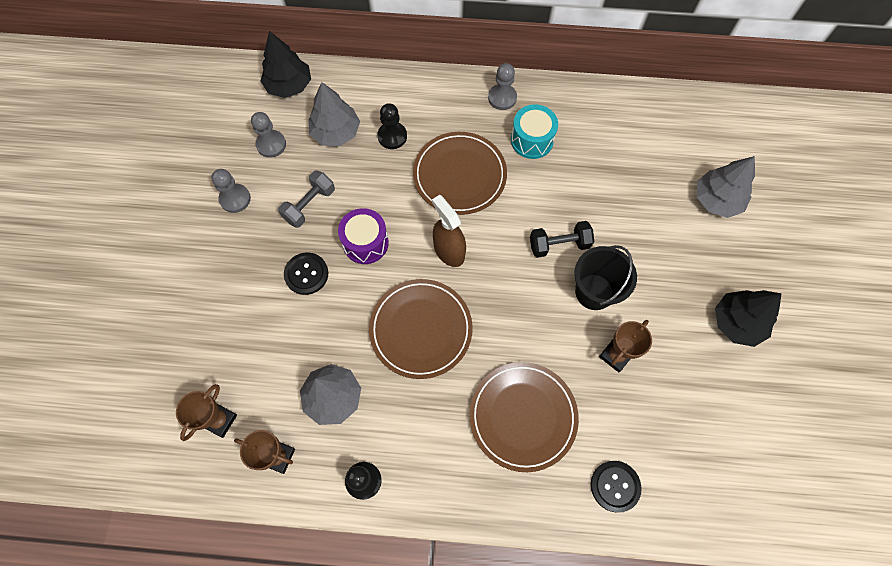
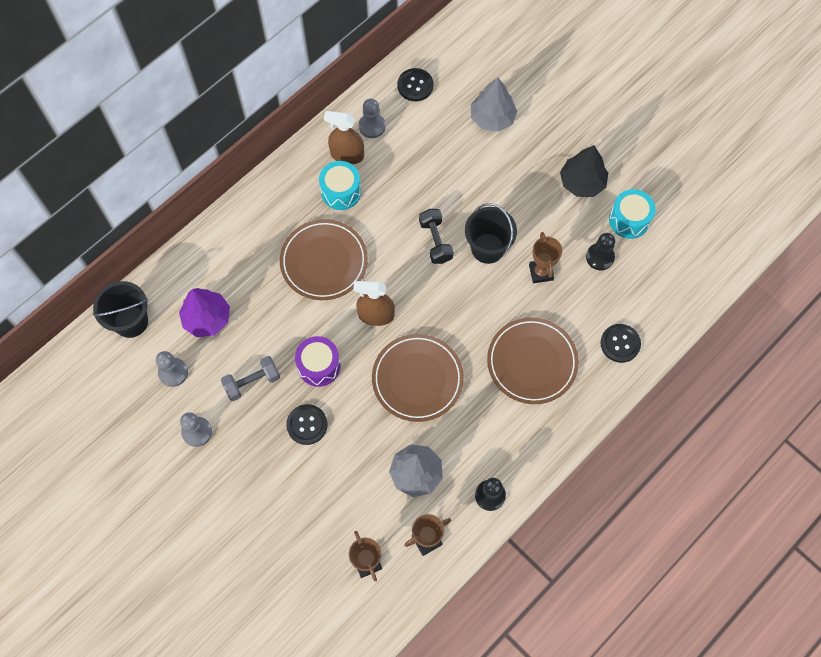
camera: 50 degrees left, 0 degrees up
black tree [260,31,311,98] -> black bucket [93,281,148,338]
grey dumbbell [278,170,335,228] -> grey dumbbell turned 75 degrees clockwise [221,356,280,401]
grey tree [308,82,360,146] -> purple tree [179,288,230,337]
black pawn [377,103,407,149] -> black pawn moved to [586,233,615,271]
grey pawn [488,63,517,110] -> grey pawn moved to [359,99,386,138]
black dumbbell [530,221,594,258] -> black dumbbell turned 45 degrees counterclockwise [419,209,453,264]
none -> brown spray bottle [324,111,364,164]
none -> black button [397,68,433,101]
none -> turquoise drum [609,189,656,239]

